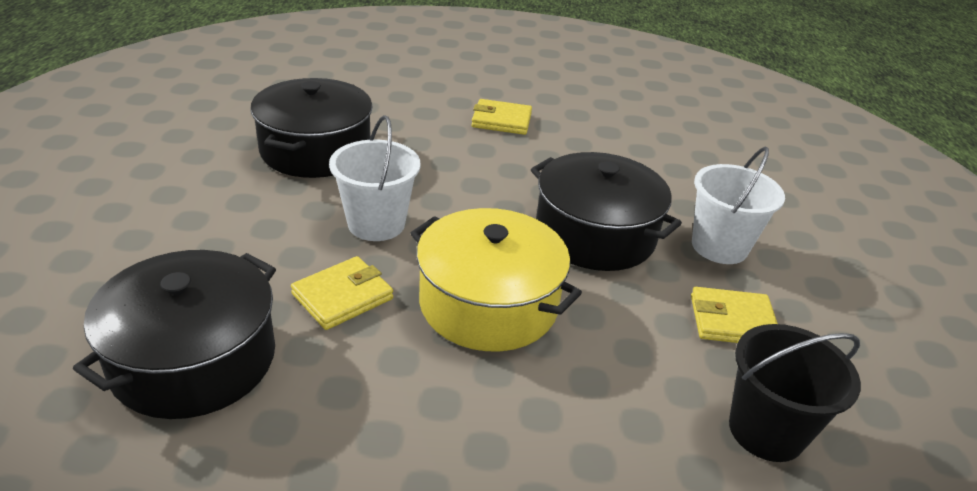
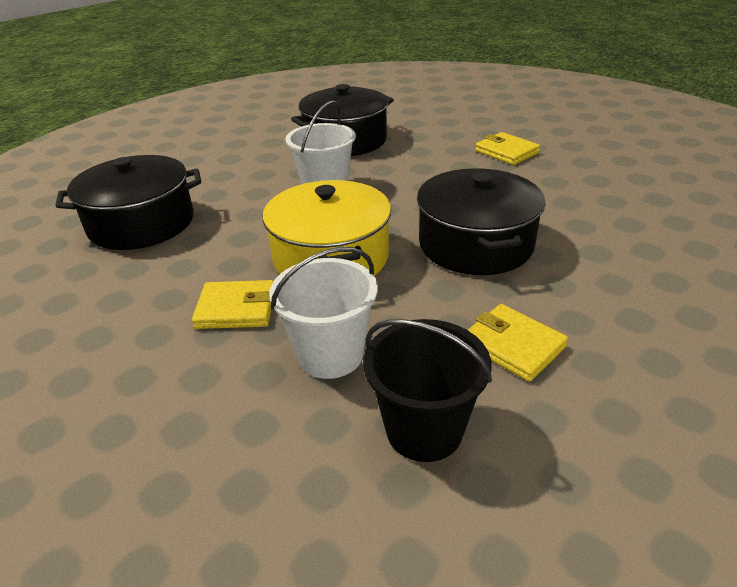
camera: 45 degrees right, 0 degrees up
yellow wallet [291,256,393,330] -> yellow wallet moved to [192,280,273,329]
white bucket [692,147,785,264] -> white bucket moved to [269,247,378,379]

